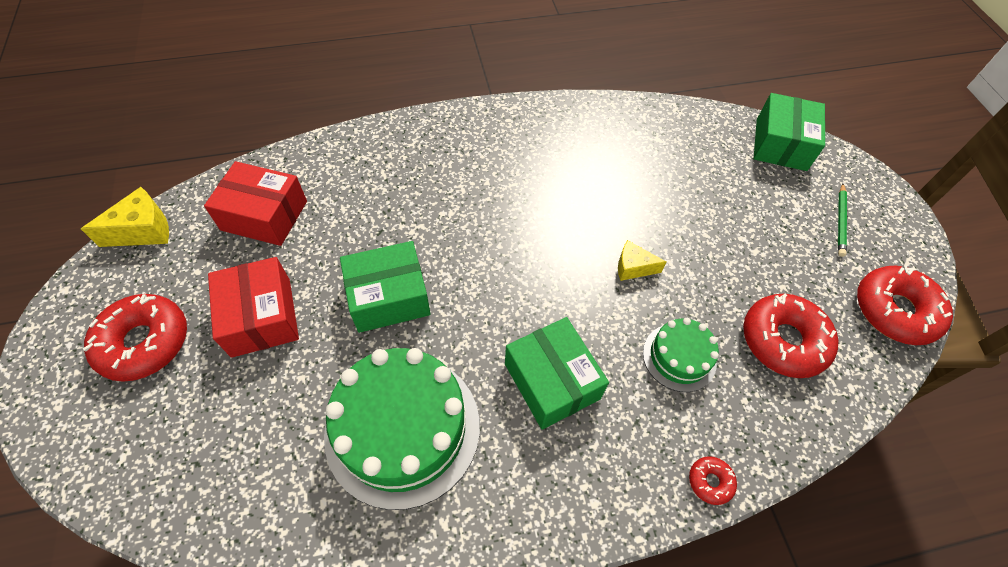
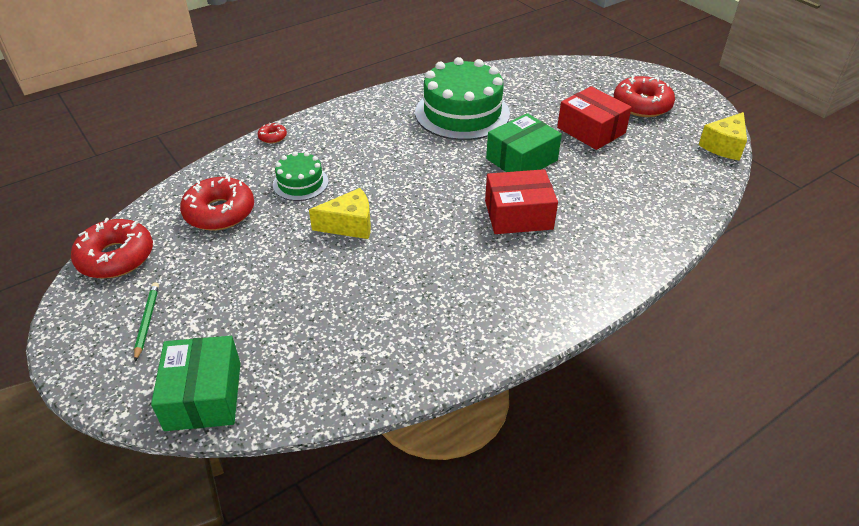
camera: 160 degrees right, 15 degrees down
red box [204,161,307,246] -> red box moved to [485,169,558,234]
green box [505,317,609,430] -> none
yellow cheese [618,240,667,281] -> yellow cheese [309,188,371,239], size x1.52

